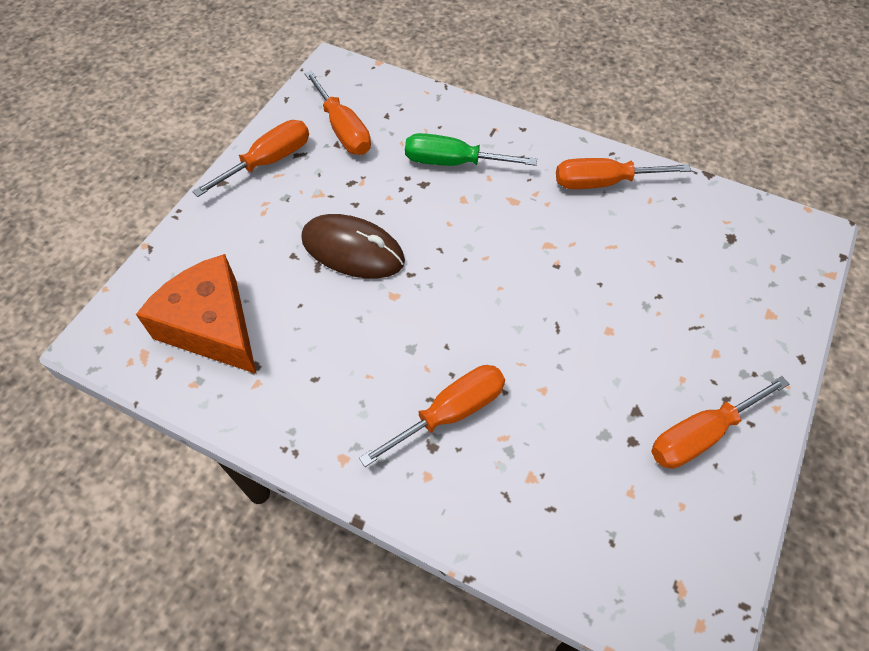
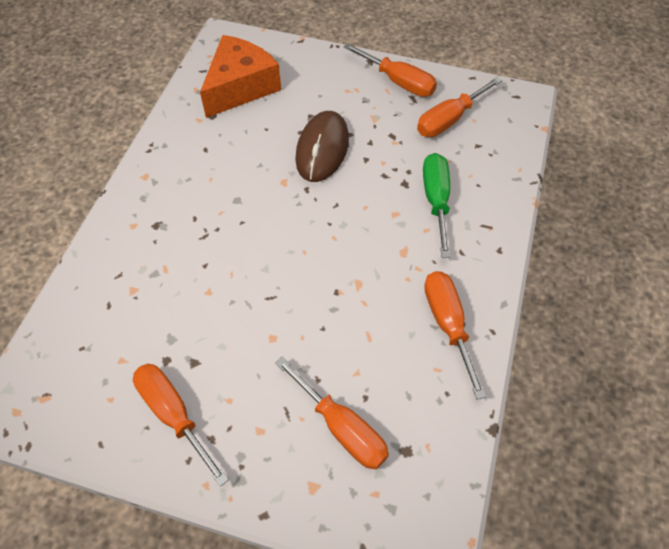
camera: 80 degrees right, 0 degrees up
orange screwdriver [359,365,505,467] -> orange screwdriver moved to [275,357,389,469]

